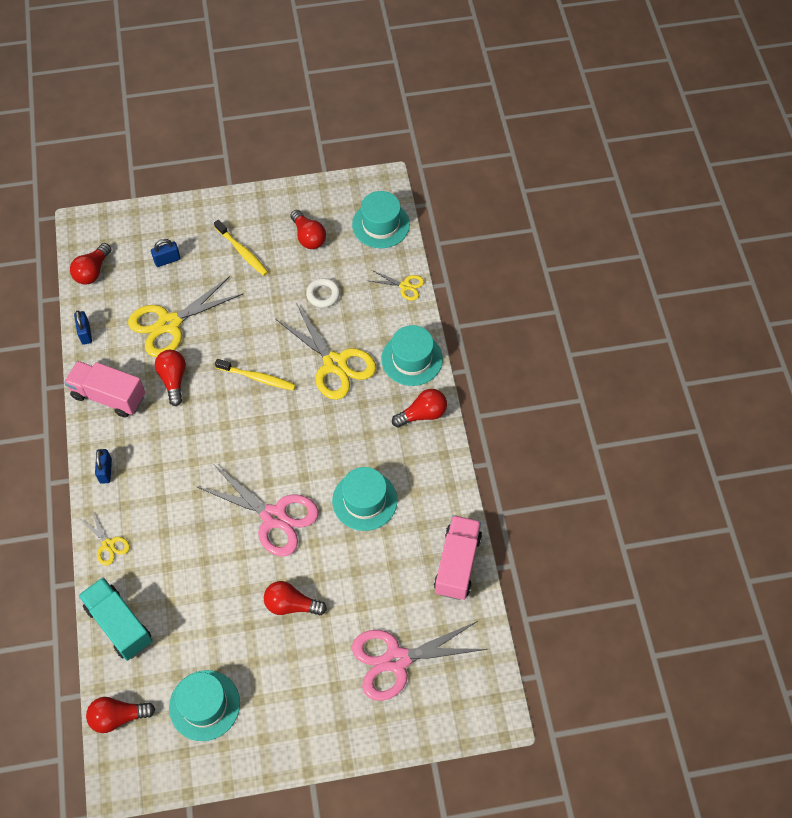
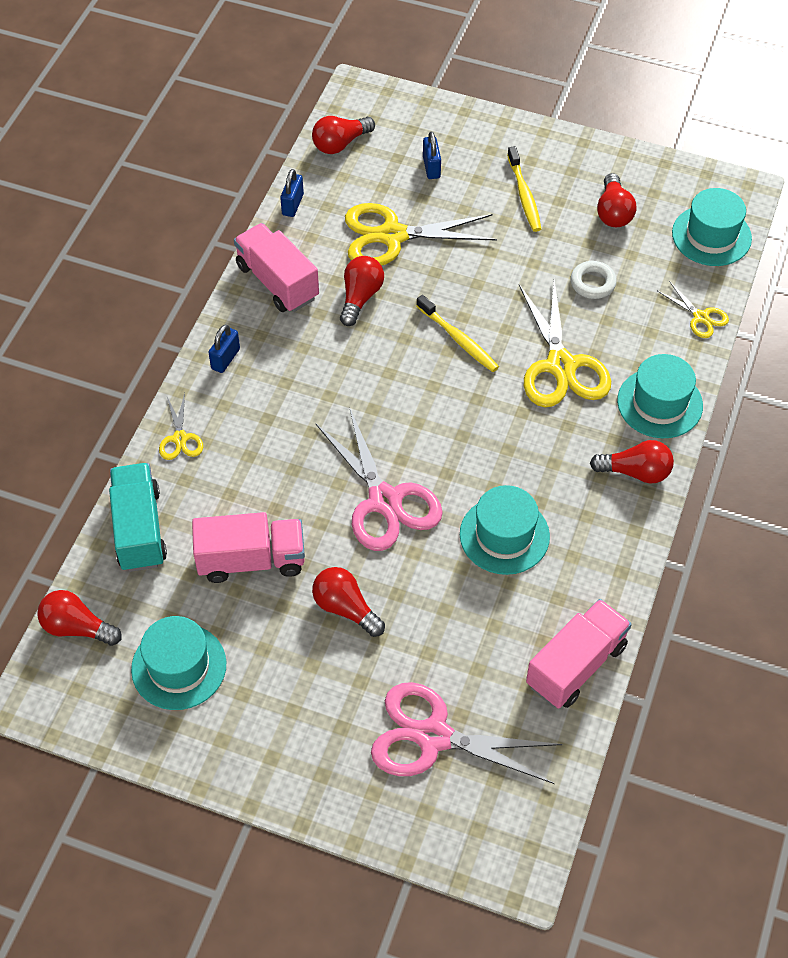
camera: 30 degrees right, 5 degrees down
blue padlock [151,239,181,267] -> blue padlock turned 75 degrees clockwise [423,132,441,179]
none -> pink truck [192,512,305,583]

